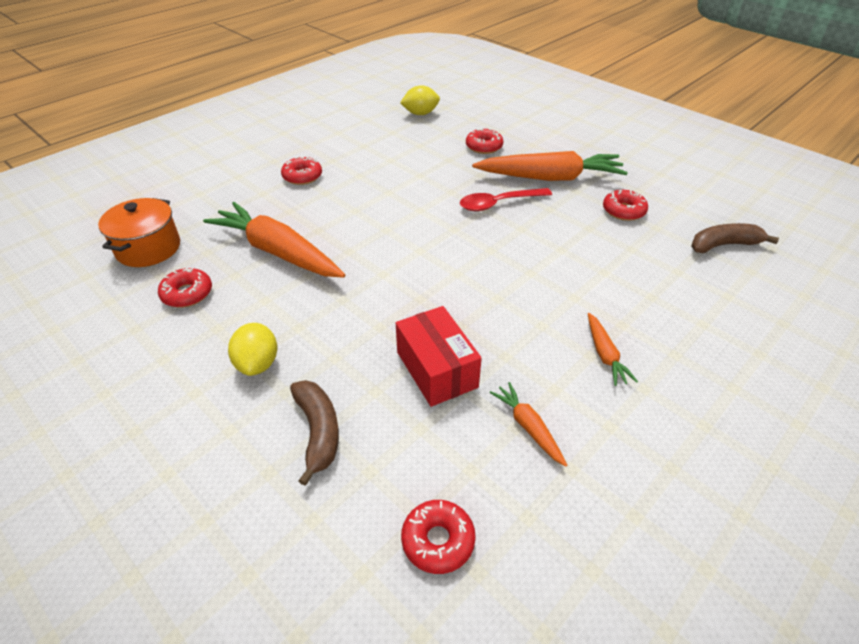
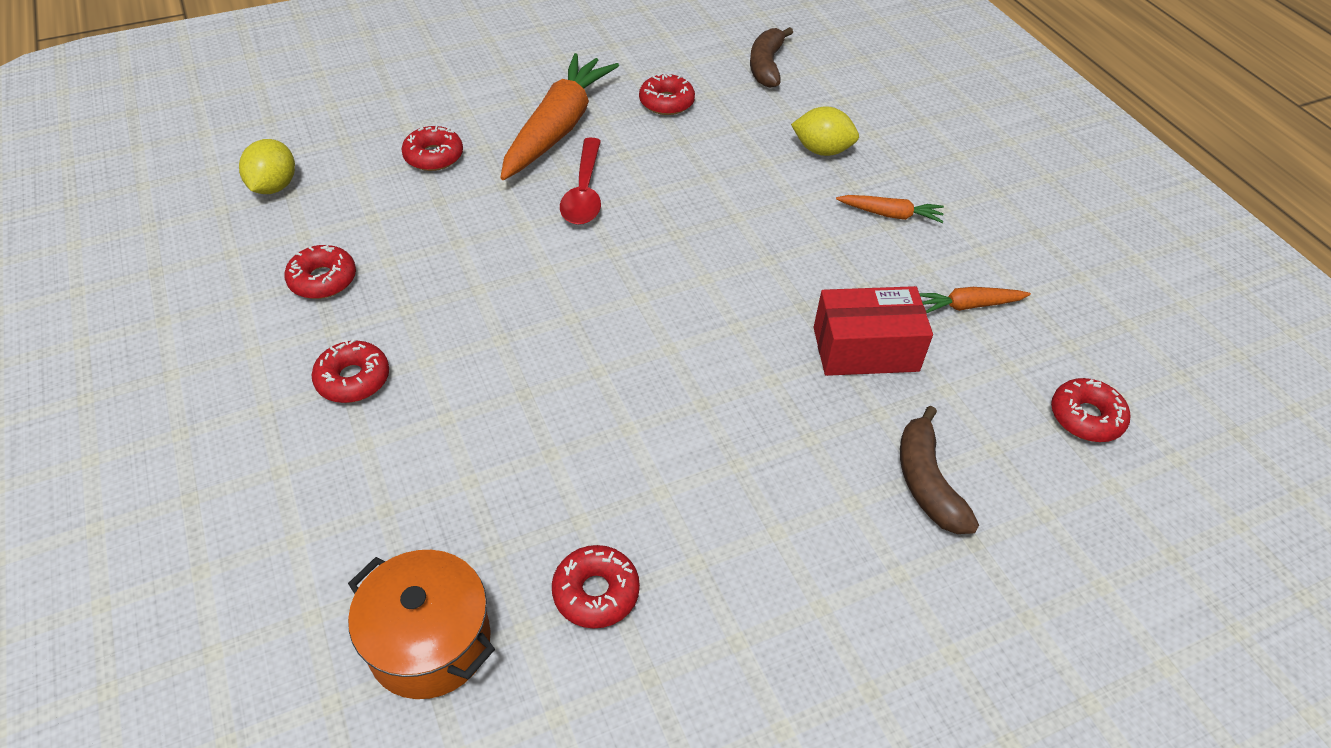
camera: 70 degrees left, 5 degrees up
orange carrot [203,202,345,278] -> none
yellow lemon [228,323,277,376] -> yellow lemon moved to [791,106,859,156]
brown banana [290,380,339,486] -> brown banana turned 105 degrees counterclockwise [900,406,979,534]
none -> red donut [284,245,356,299]

